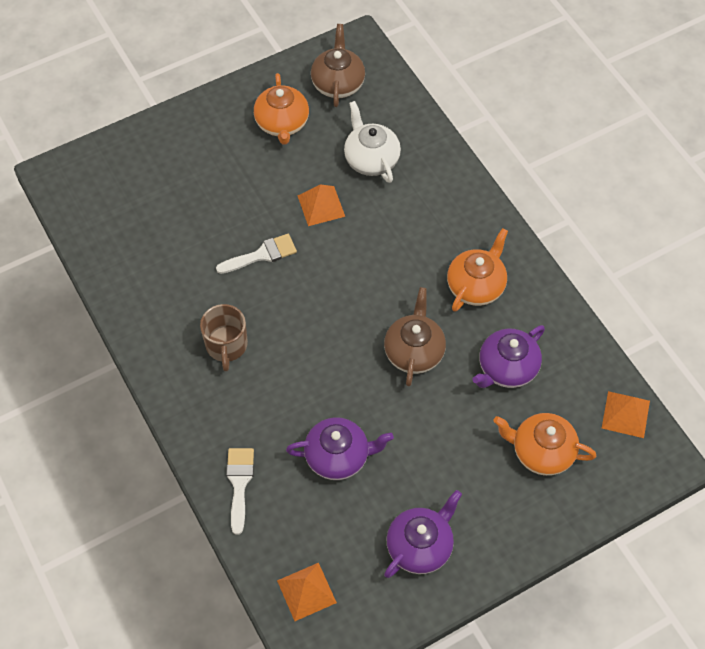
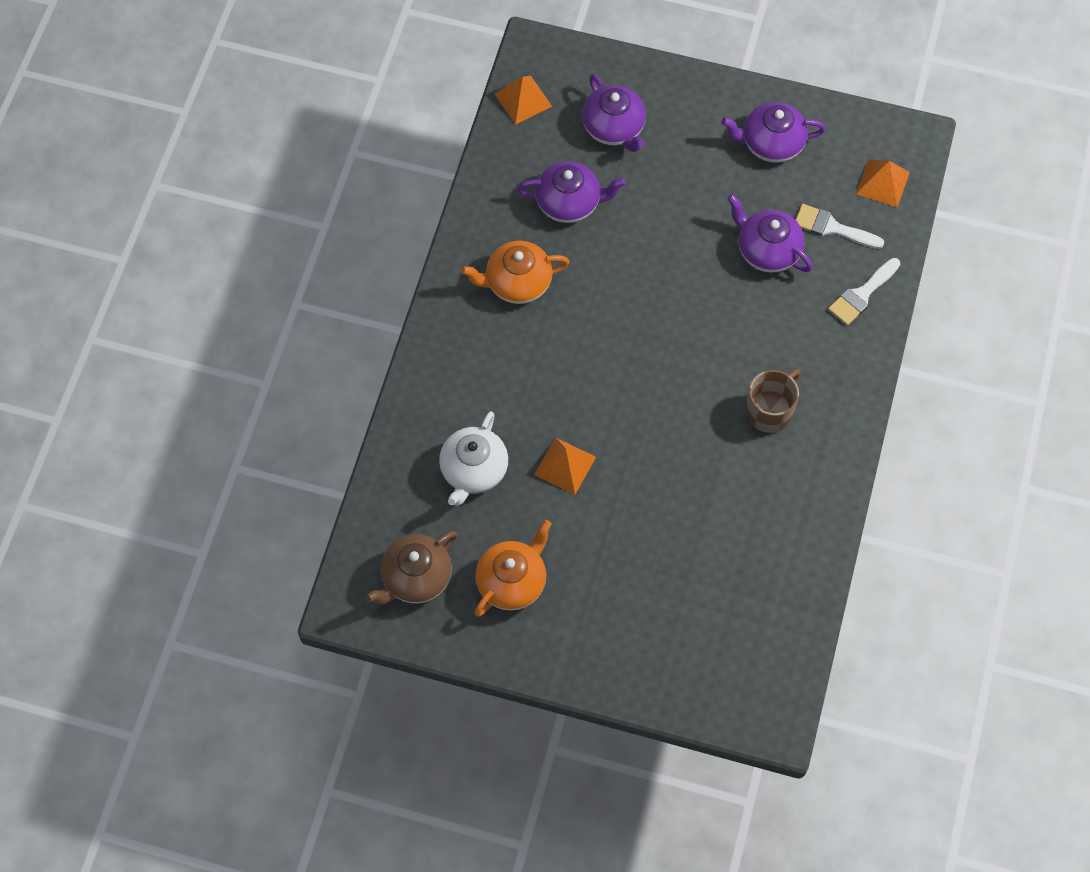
camera: 135 degrees left, 5 degrees up
white brush [216,234,297,274] -> white brush moved to [796,204,884,249]
brown teapot [384,287,446,386] -> none
orange teapot [493,413,596,476] -> purple teapot [582,74,646,152]

